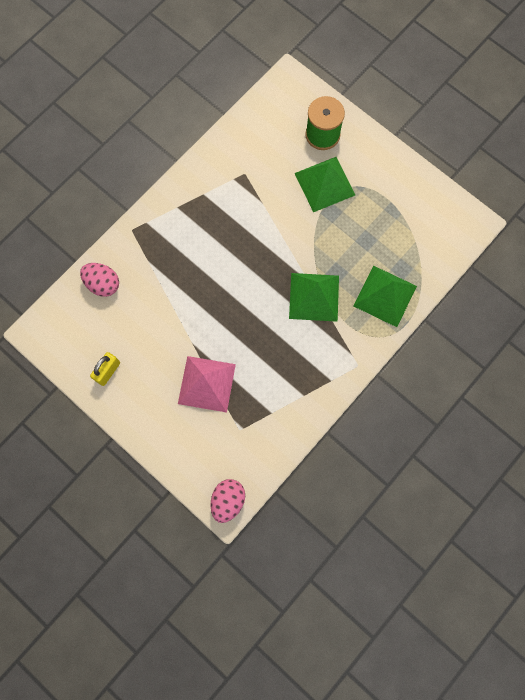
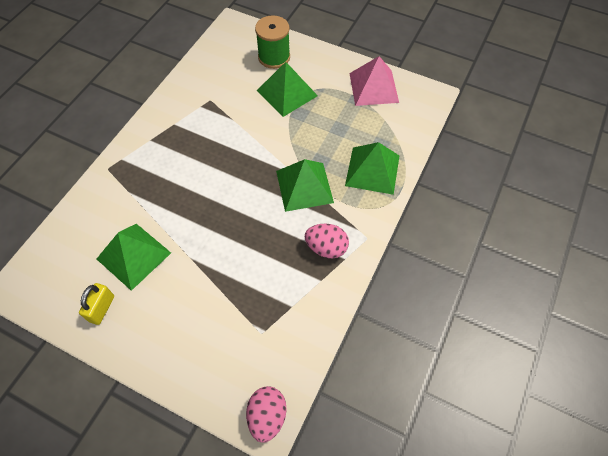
camera: 15 degrees left, 15 degrees down
pink egg [80,263,119,297] -> pink egg moved to [305,224,349,258]
pink pyramid [178,356,236,412] -> pink pyramid moved to [349,56,399,106]
none -> green pyramid [97,224,171,291]

